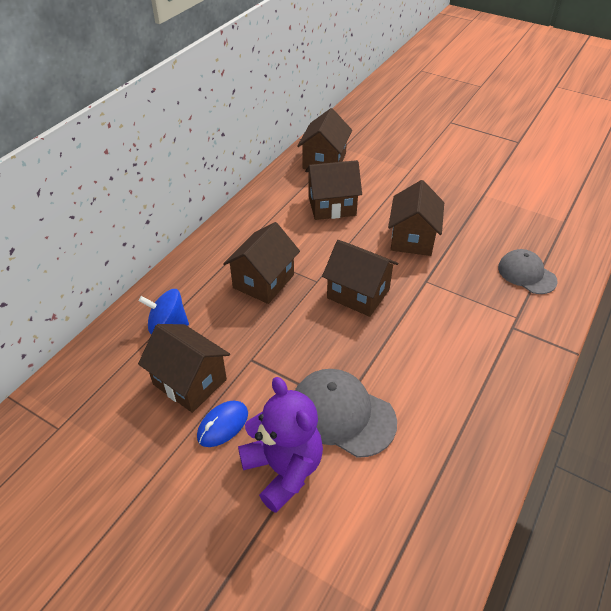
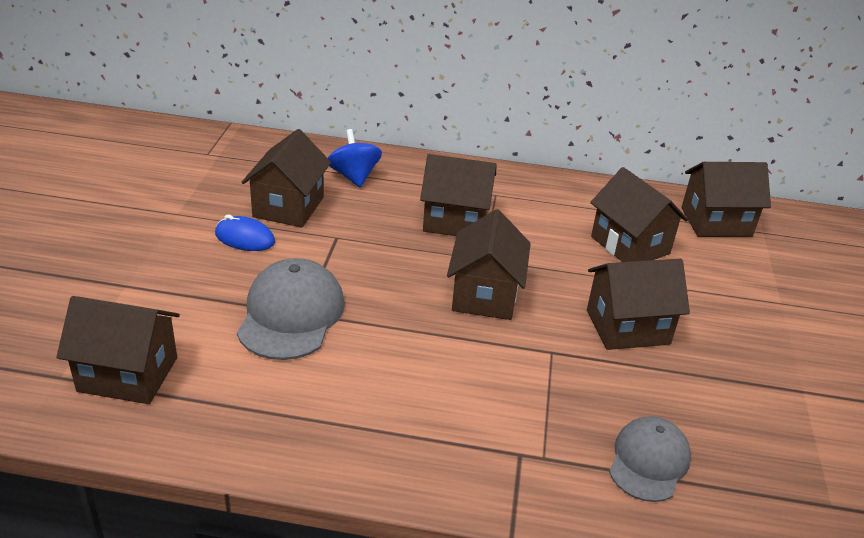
camera: 65 degrees right, 10 degrees down
purple teddy bear [238,377,323,513] -> none
none -> brown house [56,296,180,404]

